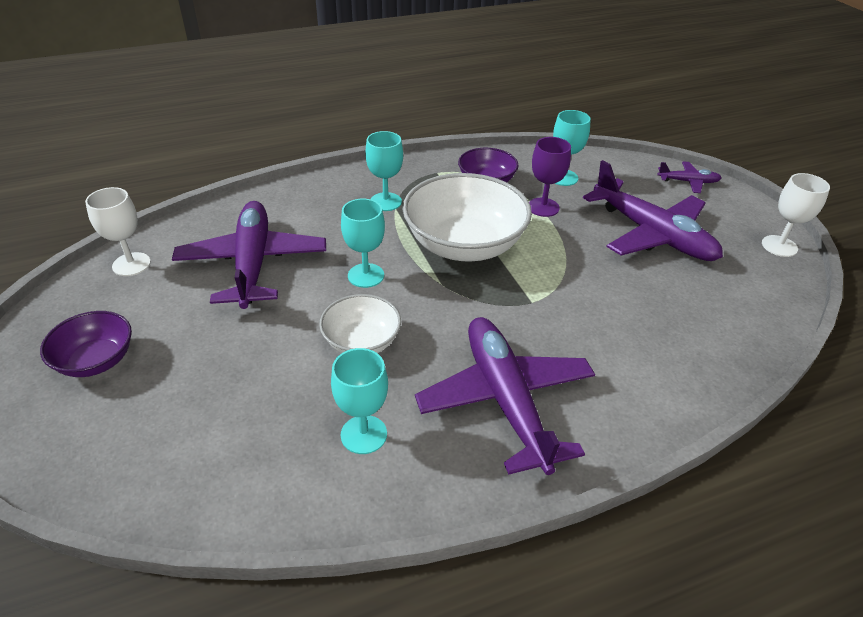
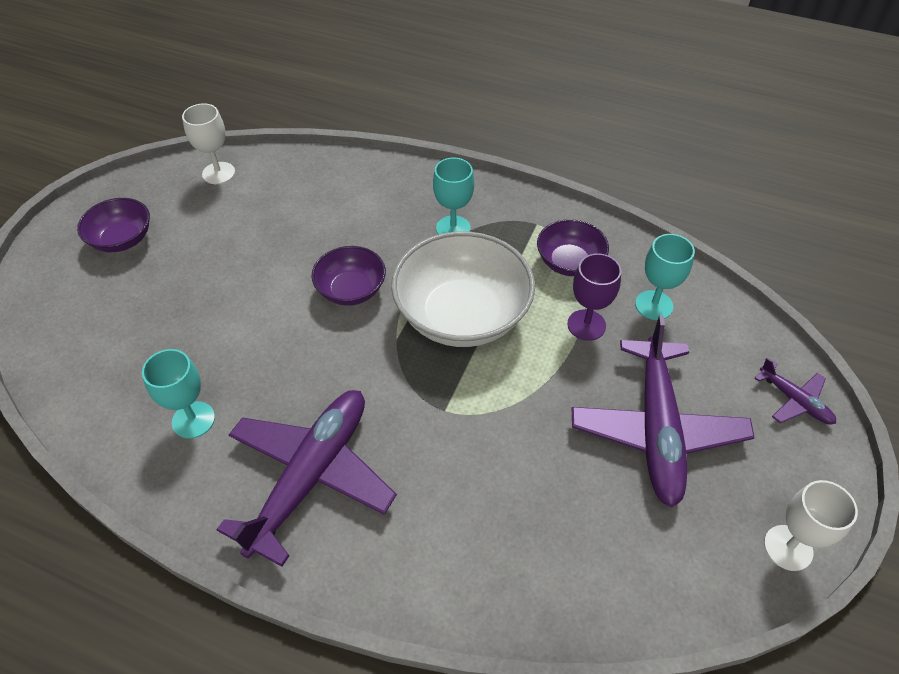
camera: 45 degrees right, 10 degrees up
purple plane [172,201,326,309] -> none
white bowl [319,294,401,353] -> none
turquoise goblet [341,199,385,288] -> purple bowl [311,246,386,306]

